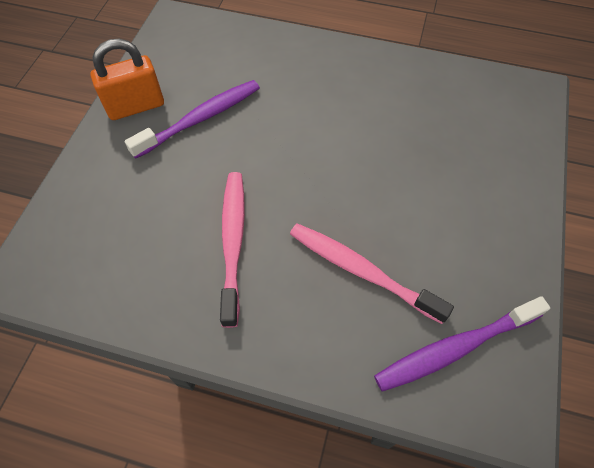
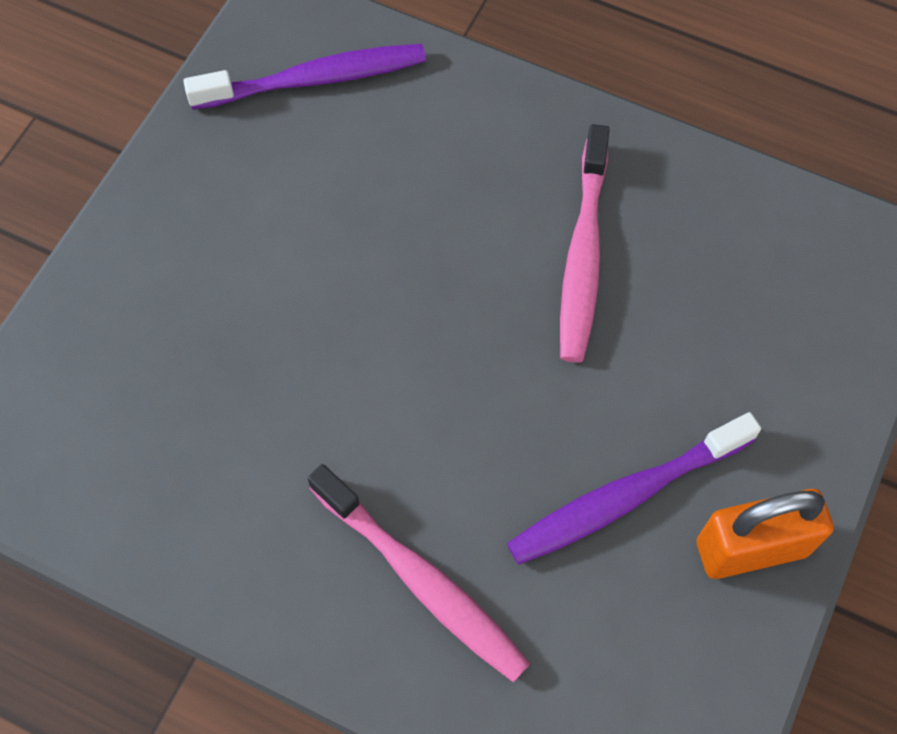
camera: 170 degrees left, 5 degrees up
pink toothbrush [290,223,454,324] -> pink toothbrush moved to [308,464,531,682]

